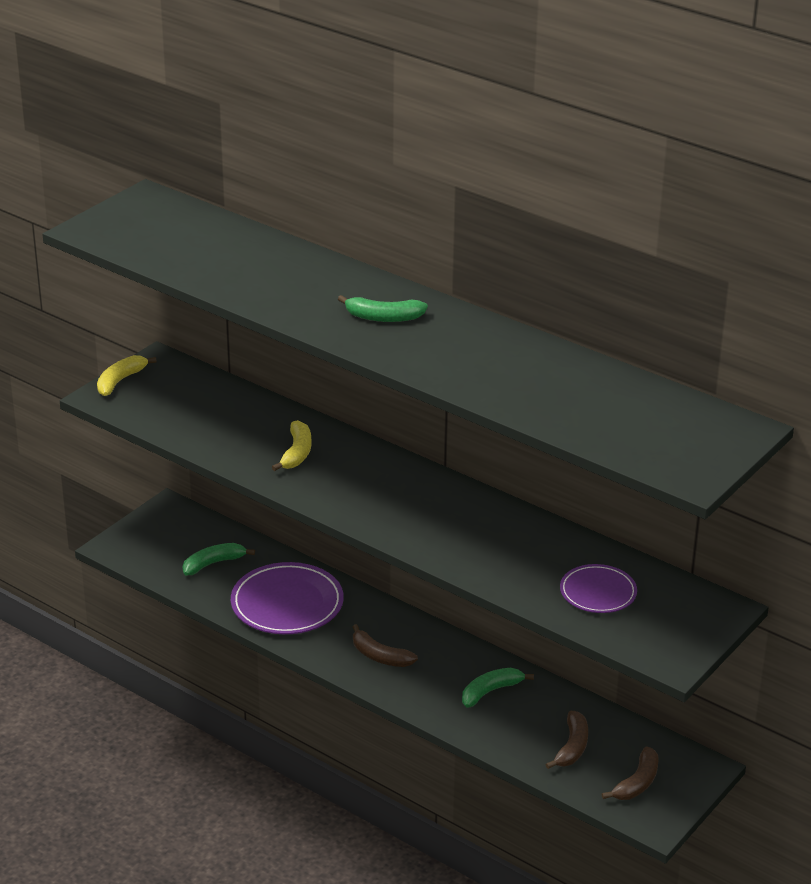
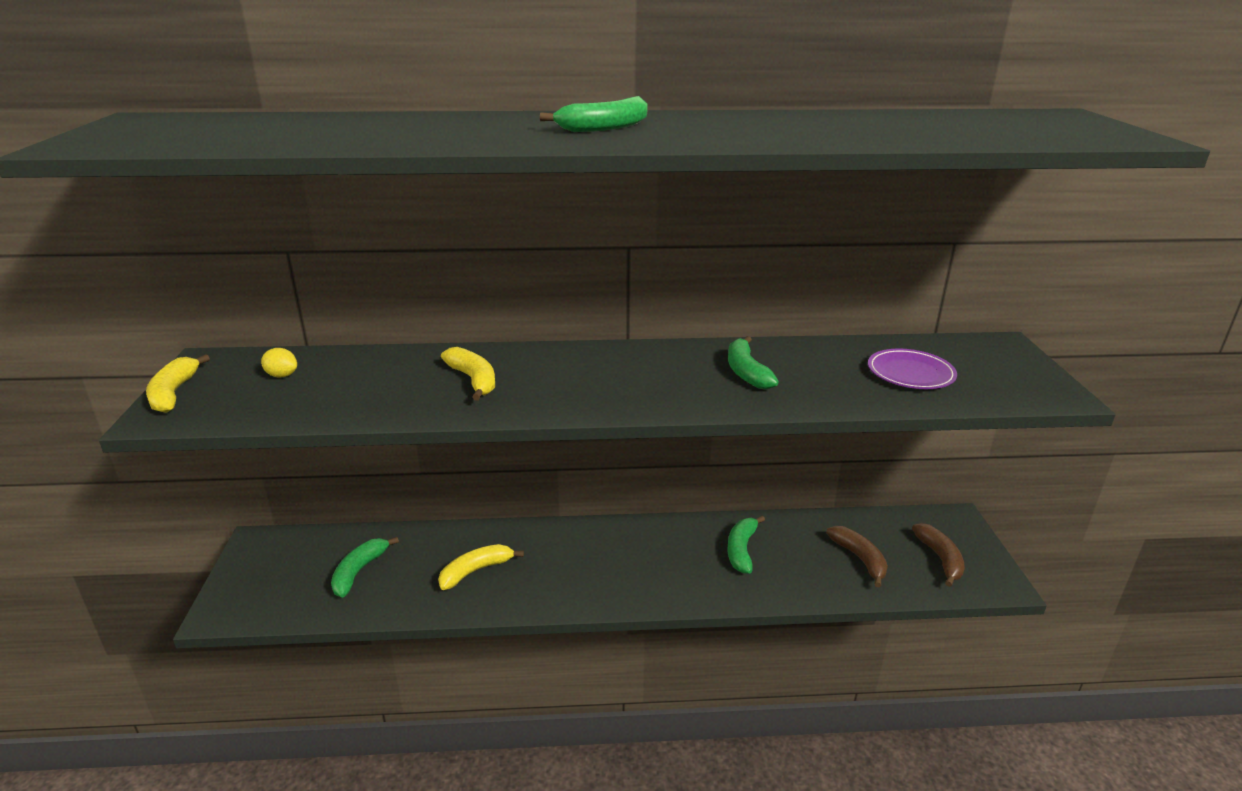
camera: 40 degrees left, 5 degrees down
purple plate [231,562,344,634] -> yellow banana [438,544,524,590]
brown banana [353,624,418,667] -> none
none -> yellow lemon [261,348,297,378]
none -> green banana [728,336,779,389]

